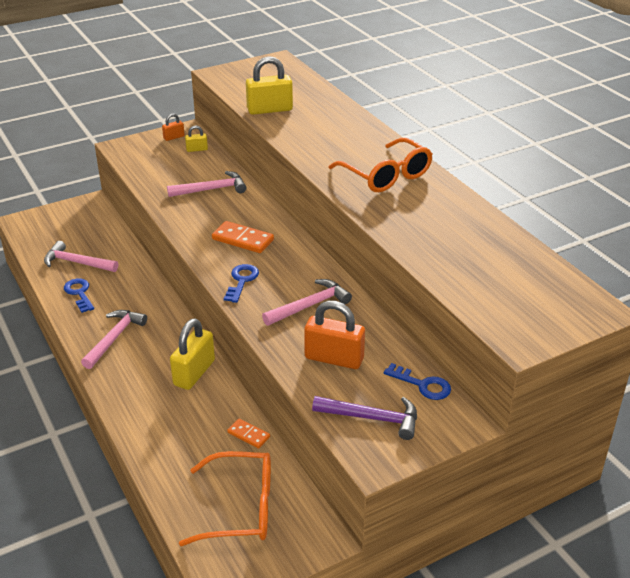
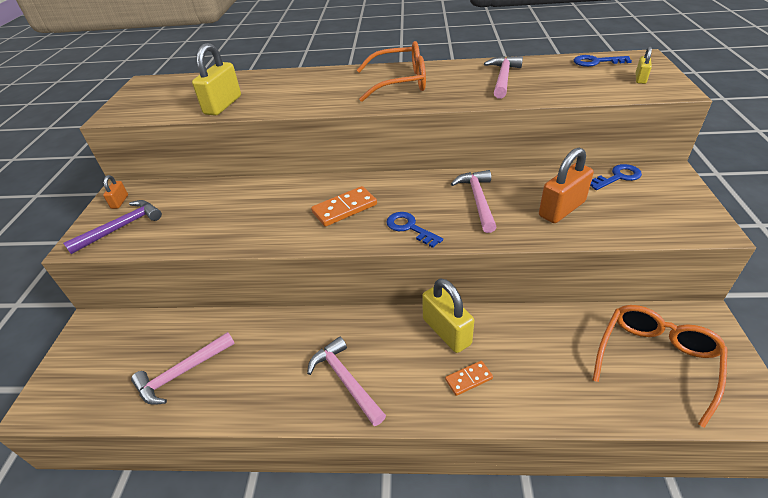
camera: 55 degrees left, 5 degrees up
blue key [64,278,94,313] -> blue key moved to [574,55,632,67]
pink hammer [167,171,247,197] -> pink hammer moved to [484,56,523,99]
yellow padlock [185,126,208,152] -> yellow padlock moved to [636,47,652,84]
orange domino [227,419,270,449] -> orange domino moved to [445,361,493,396]
purple hammer [312,396,417,440] -> purple hammer moved to [63,200,162,254]

